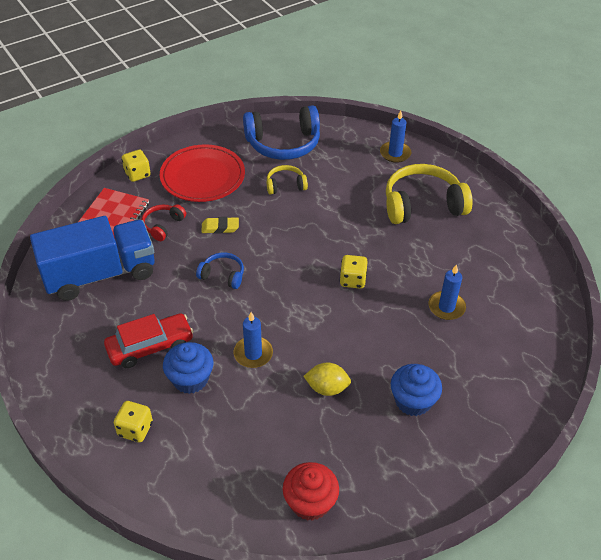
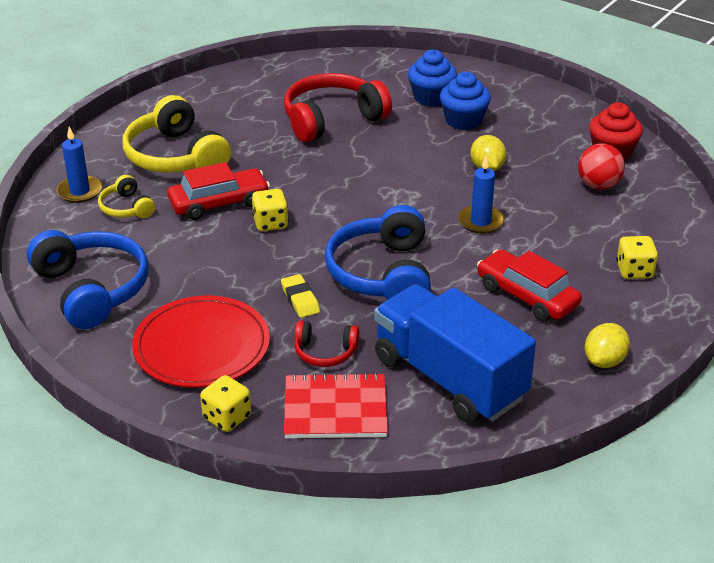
camera: 110 degrees left, 10 degrees down
blue cupcake [163,342,214,394] -> blue cupcake moved to [408,49,457,107]
blue headphones [196,252,244,289] -> blue headphones [325,205,431,300], size x1.98
yellow headphones [267,165,308,195] -> yellow headphones moved to [98,175,155,218]
yellow dice [340,255,368,289] -> yellow dice moved to [252,189,289,231]
blue candle [428,264,466,320] -> red headphones [284,73,392,142]
none -> red car [167,162,270,220]
none -> red ball [578,143,625,190]
none -> yellow lemon [585,323,630,368]

